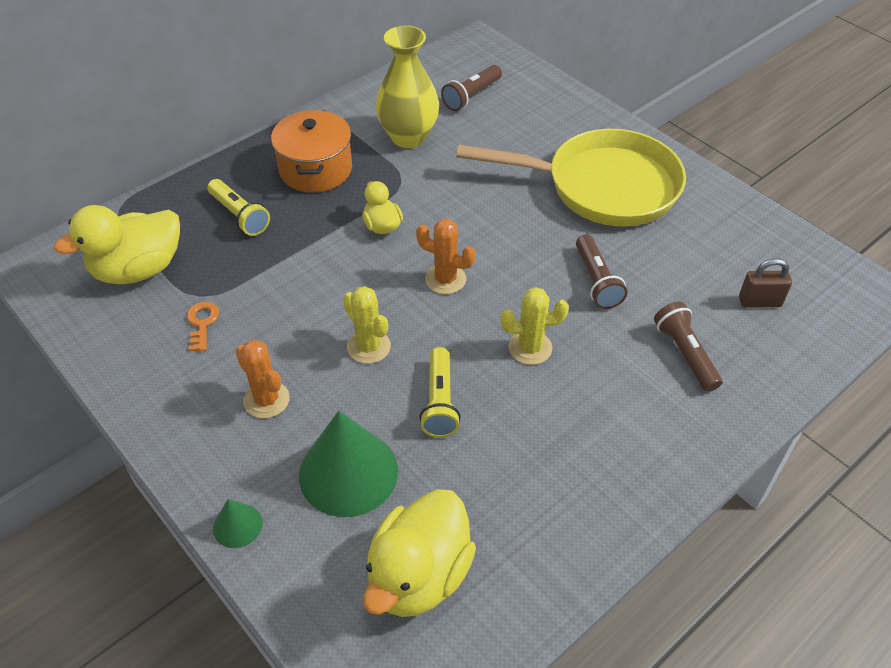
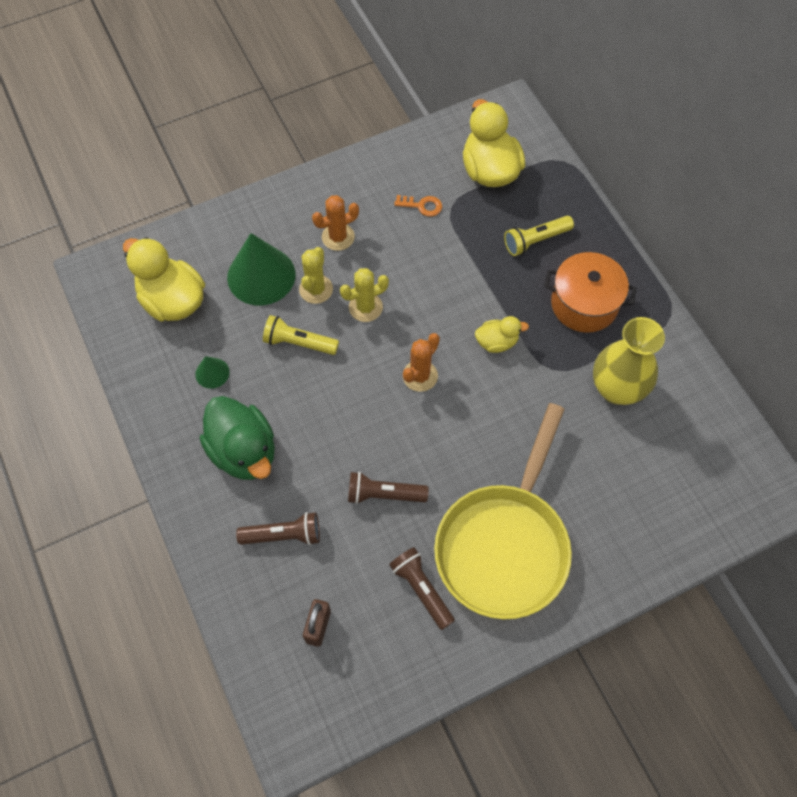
camera: 105 degrees right, 15 degrees up
green cone [213,499,263,548] -> green cone moved to [195,356,229,389]
brown flashlight [441,65,502,111] -> brown flashlight moved to [389,547,455,630]
yellow cactus [501,287,569,365] -> yellow cactus moved to [299,247,333,304]
none -> green duck [200,396,275,480]

